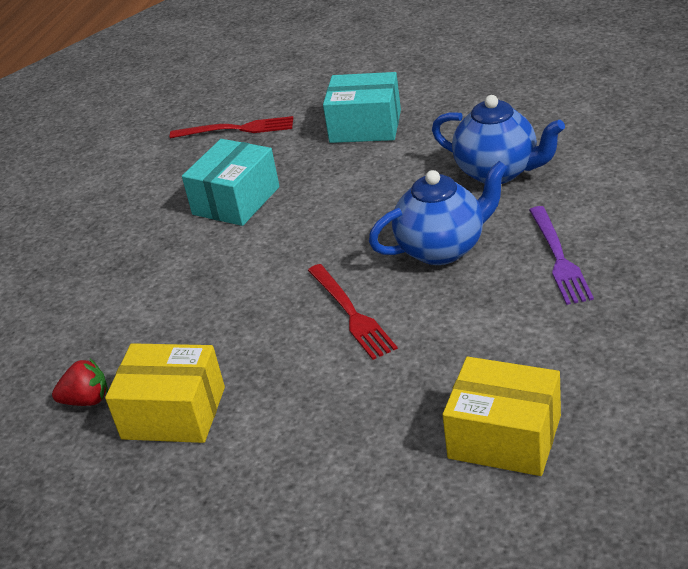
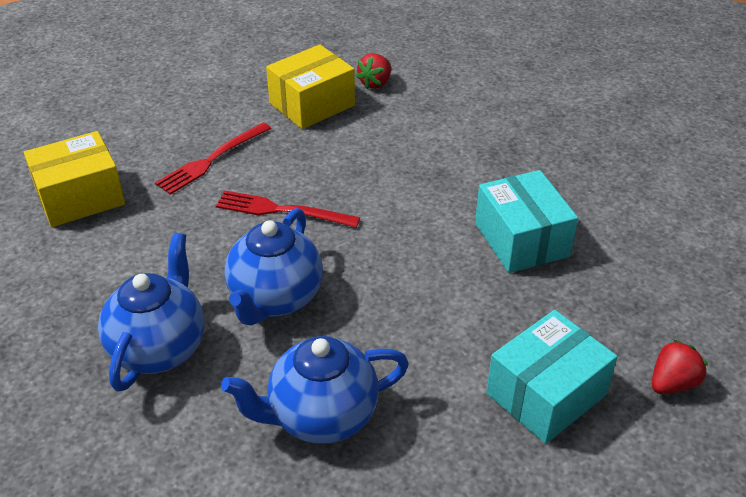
camera: 125 degrees right, 5 degrees up
red fork [170,116,293,138] -> red fork moved to [155,122,271,195]
purple fork [529,206,594,305] -> blue teapot [98,232,204,392]
none -> red strawberry [652,339,708,394]

